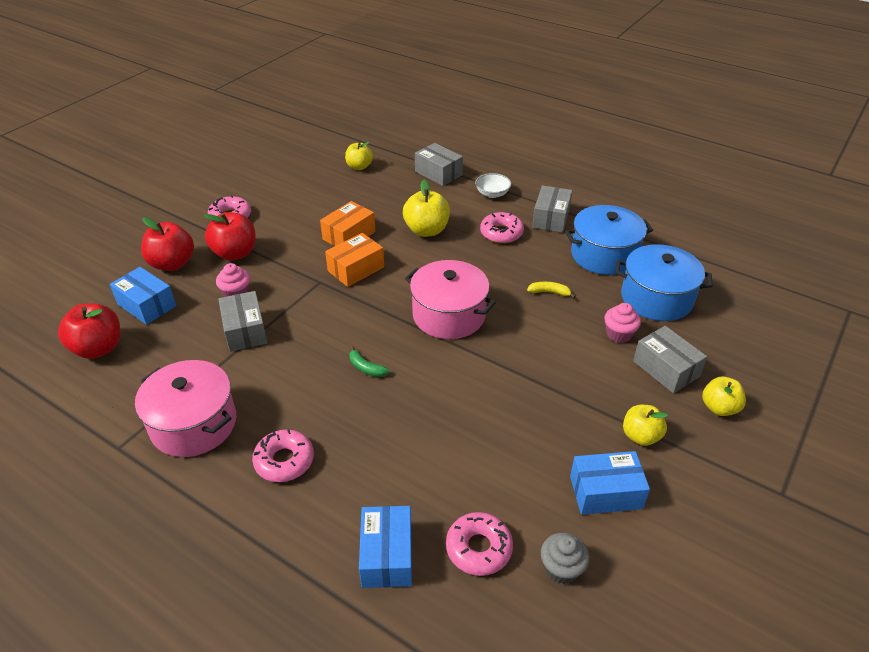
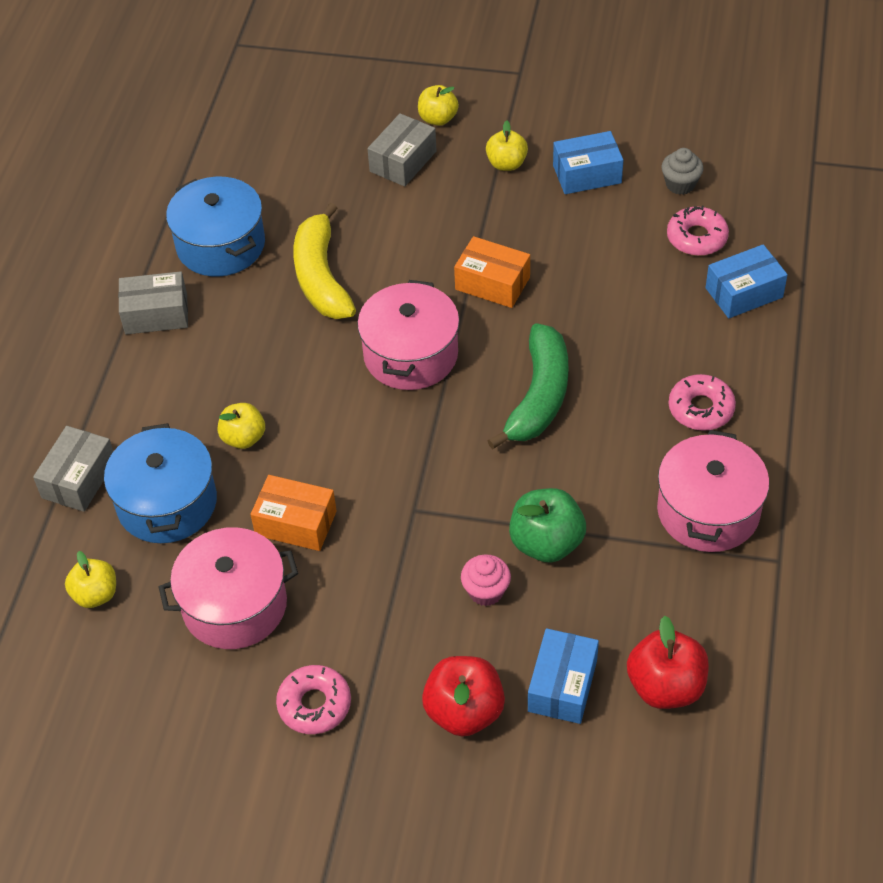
camera: 110 degrees left, 10 degrees up
red apple [203,212,255,261] -> none
grey box [218,291,268,352] -> green apple [509,488,586,563]
orange box [325,233,384,287] -> orange box moved to [454,236,530,308]
green banana [349,346,389,377] -> green banana [487,323,568,449], size x2.47
yellow apple [403,180,450,237] -> yellow apple [218,403,265,449], size x0.66
white bowl [475,173,511,198] -> none
pink donut [480,212,524,243] -> none
yellow banana [527,282,576,298] -> yellow banana [293,203,356,319], size x2.47
blue box [570,451,650,515] -> blue box turned 75 degrees counterclockwise [553,131,623,194]
pink cupcake [604,303,641,343] -> none
blue pot [616,244,713,321] -> blue pot moved to [104,423,217,543]
none -> pink pot [159,527,298,649]

